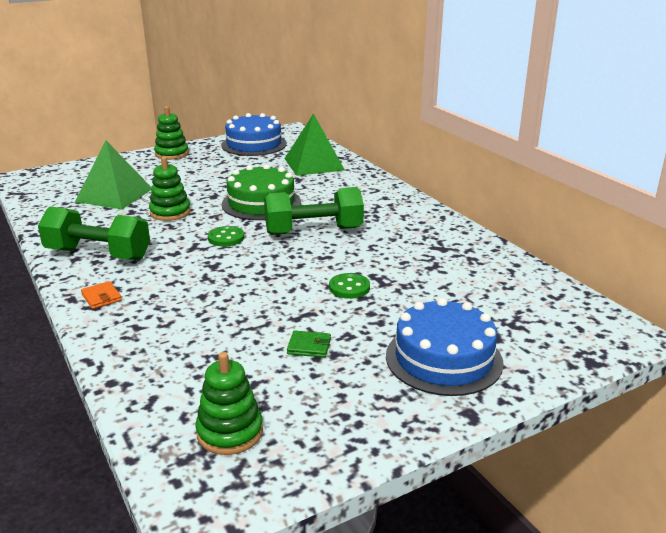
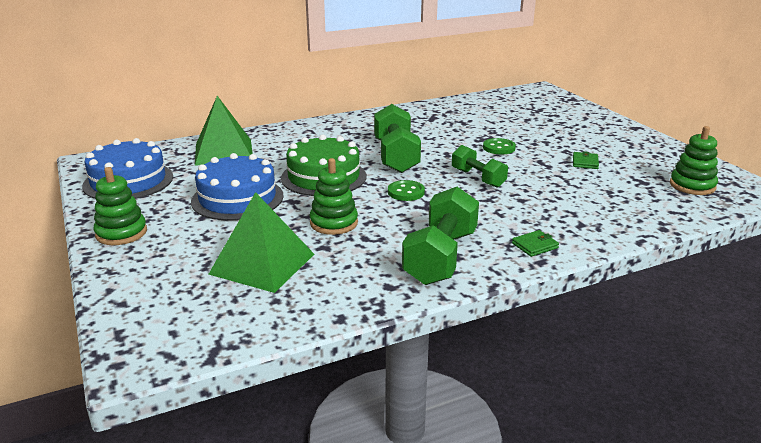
camera: 85 degrees left, 0 degrees up
orange wallet [81,281,122,309] -> green wallet [512,230,559,257]
blue cake [386,298,504,396] -> blue cake moved to [191,153,284,220]
none -> green dumbbell [452,145,508,188]

